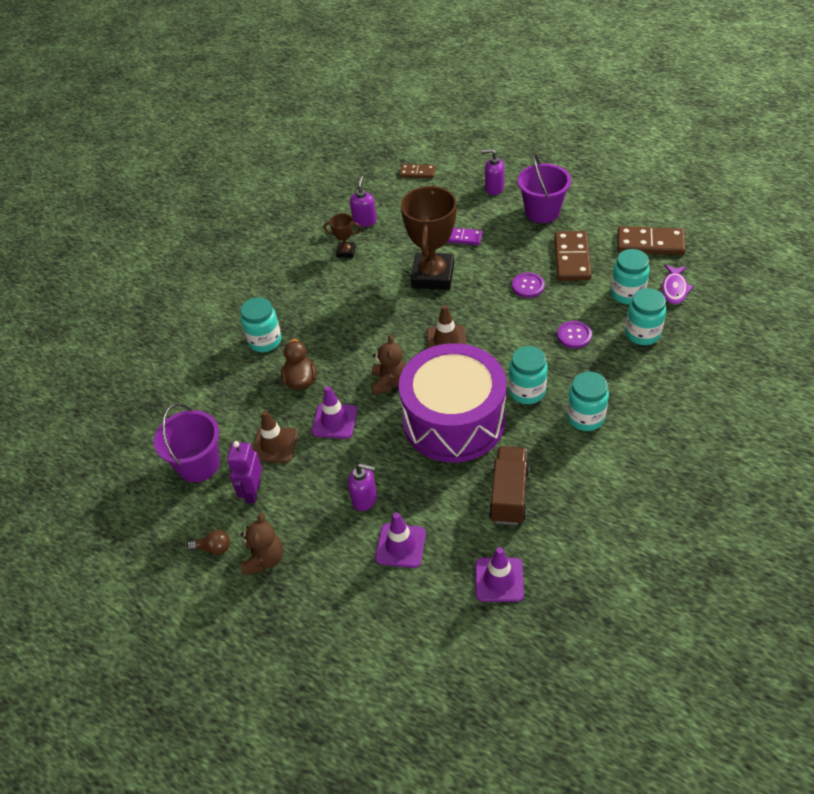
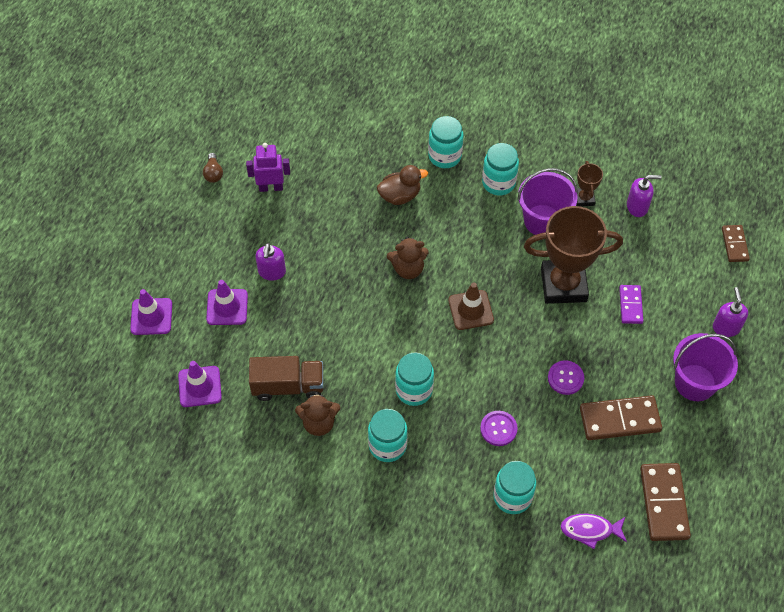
camera: 75 degrees right, 10 degrees up
purple bucket [153,403,220,482] -> purple bucket moved to [517,168,578,235]
brown teddy bear [241,513,283,575] -> brown teddy bear moved to [295,392,340,436]
brown traffic cone [252,410,298,463] -> none
purple traffic cone [312,386,357,439] -> purple traffic cone moved to [130,289,172,335]
purple drum [399,343,506,462] -> none
turquoise jar [610,249,650,304] -> turquoise jar moved to [482,143,519,195]

